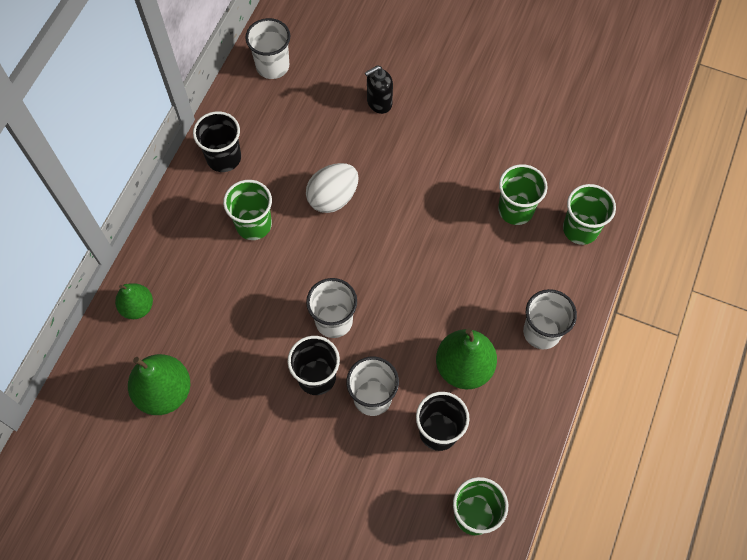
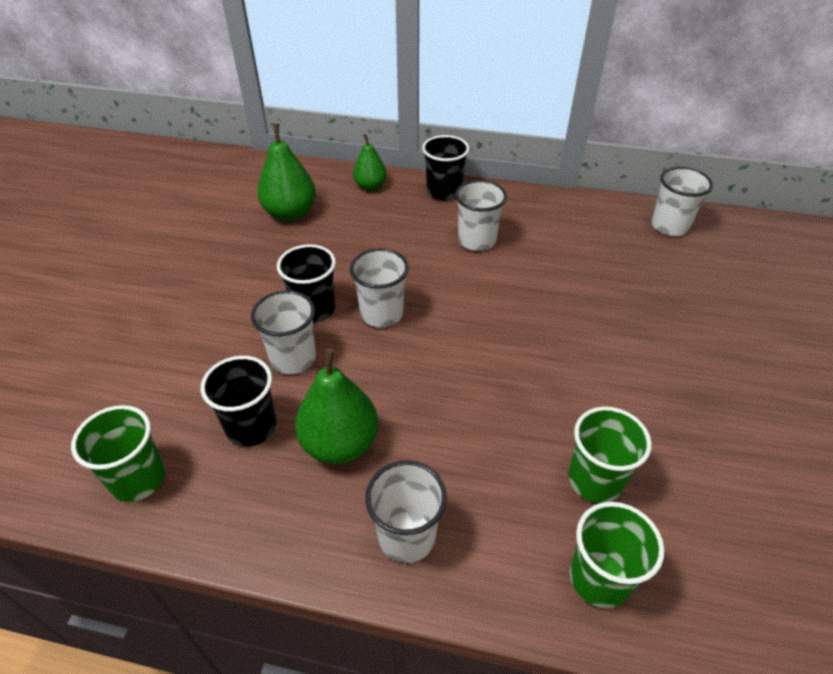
camera: 80 degrees right, 20 degrees down
black cup [193,111,241,172] -> black cup moved to [422,135,469,201]
green cup [223,180,272,240] -> white cup [455,180,507,251]
white egg [306,163,359,213] -> none
black soap dispenser [365,65,393,114] -> none

